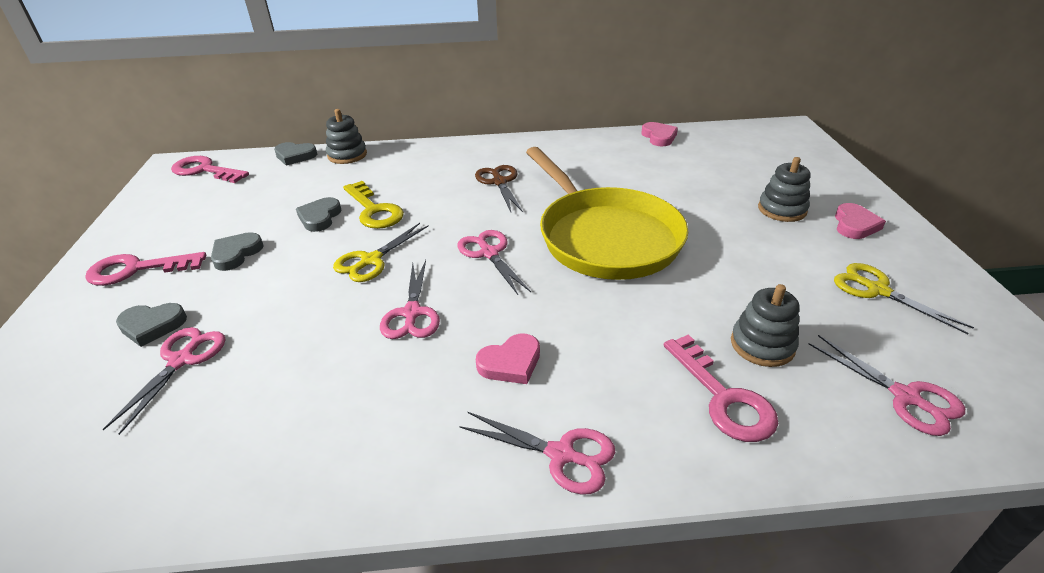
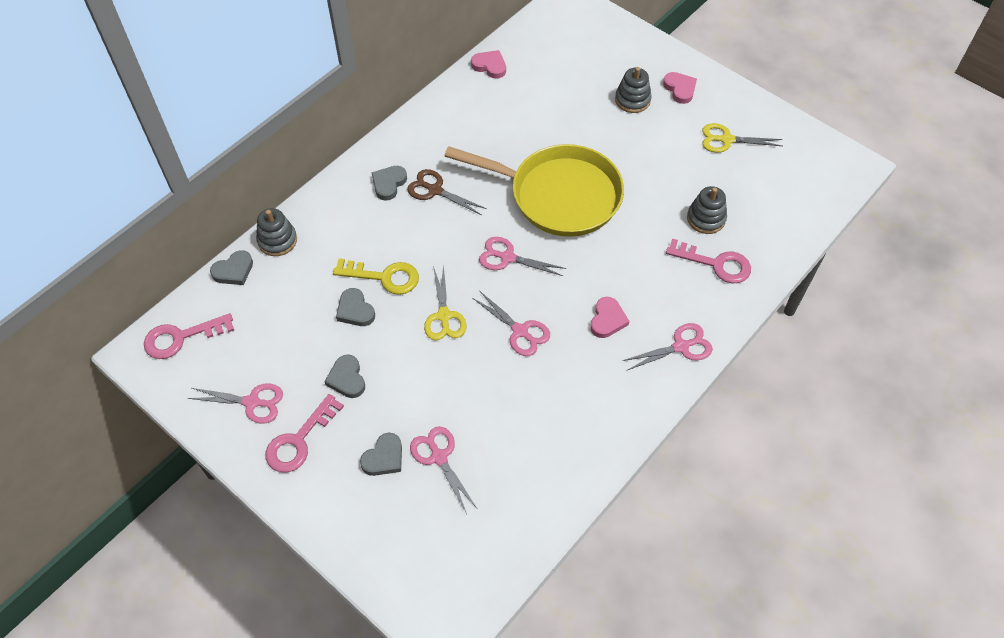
camera: 45 degrees left, 20 degrees up
pink scissors [809,335,965,436] -> pink scissors moved to [188,384,283,424]
none -> grey heart [371,166,407,201]

